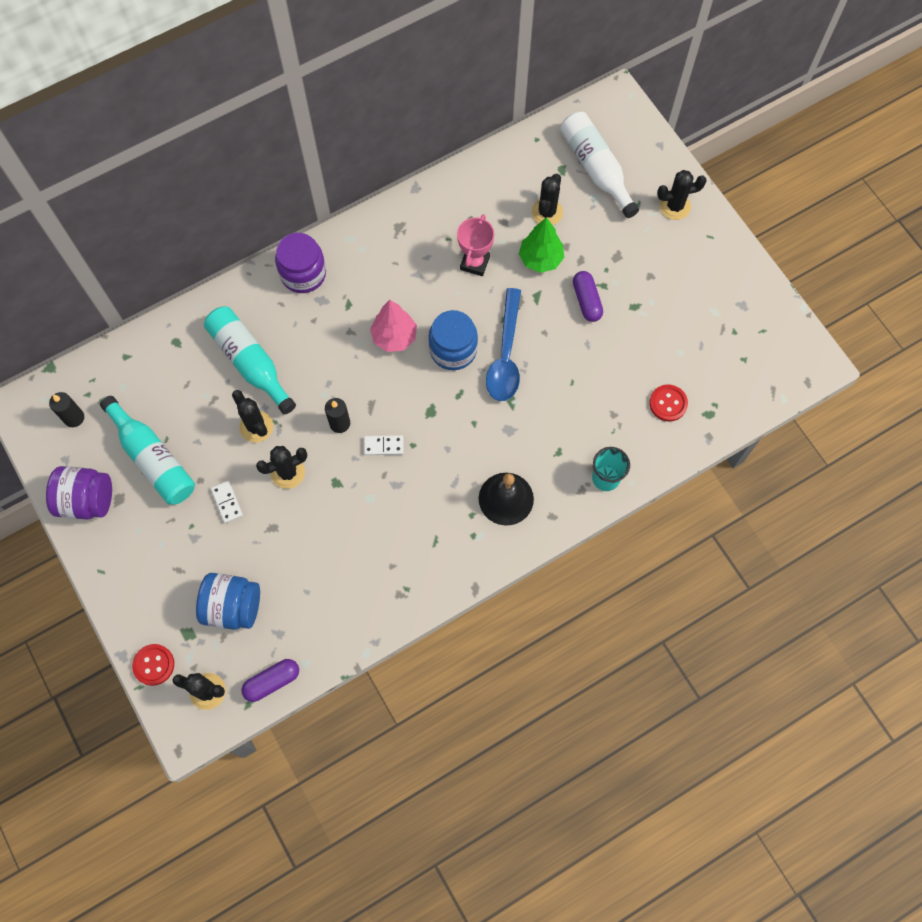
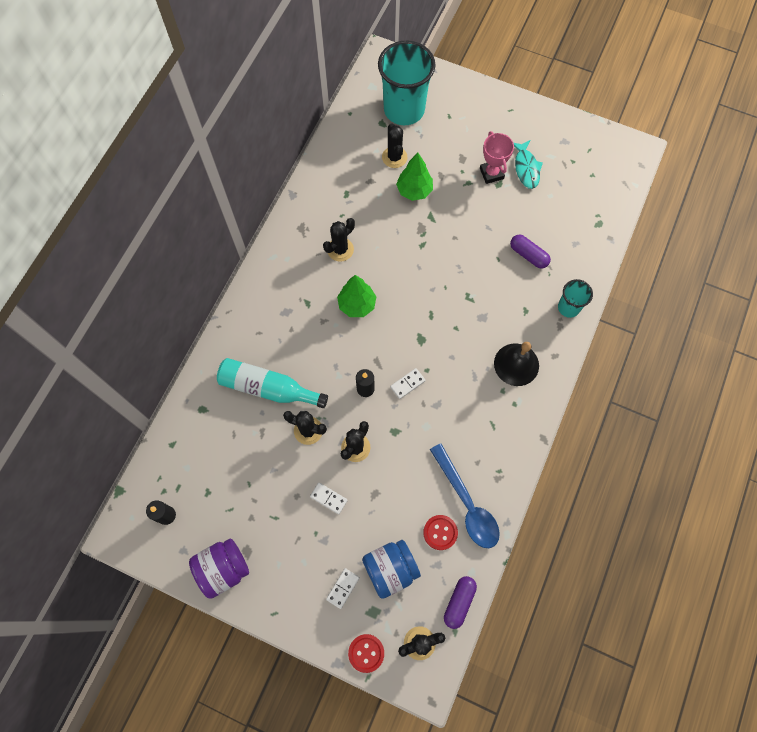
camera: 35 degrees left, 0 degrees up
turquoise bottle [100,396,195,505] -> none
purple jar [275,233,326,293] -> none
pink tree [370,300,417,352] -> green tree [337,275,376,317]
blue jar [428,310,478,370] -> none
pink trophy [457,214,494,276] -> pink trophy moved to [480,131,514,184]
blue spoon [486,288,521,401] -> blue spoon moved to [430,443,500,548]
white bottle [560,112,639,218] -> turquoise cup [378,41,435,125]
purple capsule [573,271,603,322] -> purple capsule moved to [510,235,551,269]
red button [649,385,688,421] -> red button moved to [423,515,458,550]
black cactus [657,170,707,220] -> black cactus moved to [323,218,355,262]
none -> white domino [326,568,360,609]
none -> turquoise fish [514,140,543,189]

